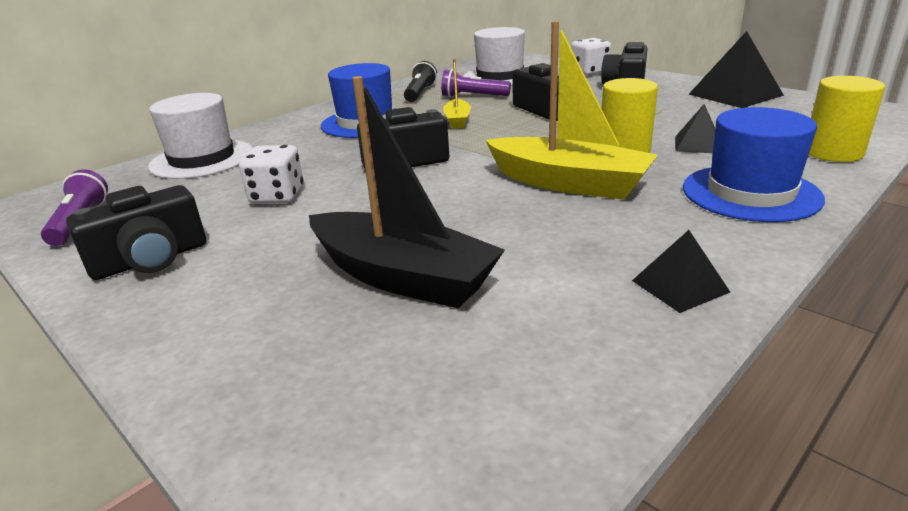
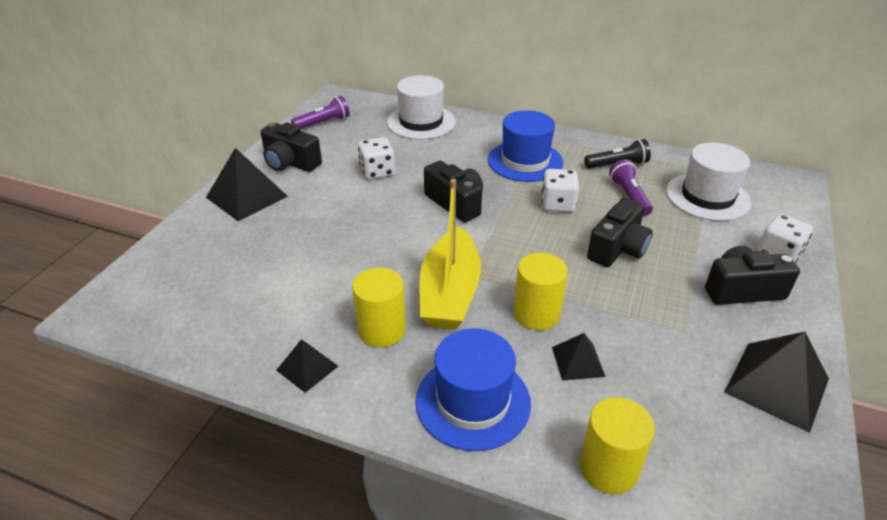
camera: 65 degrees right, 10 degrees up
black boat [309,76,505,308] -> none
yellow boat [443,59,471,129] -> white dice [541,169,579,212]
none -> black pyramid [206,148,287,221]
none -> yellow cylinder [352,268,406,347]

